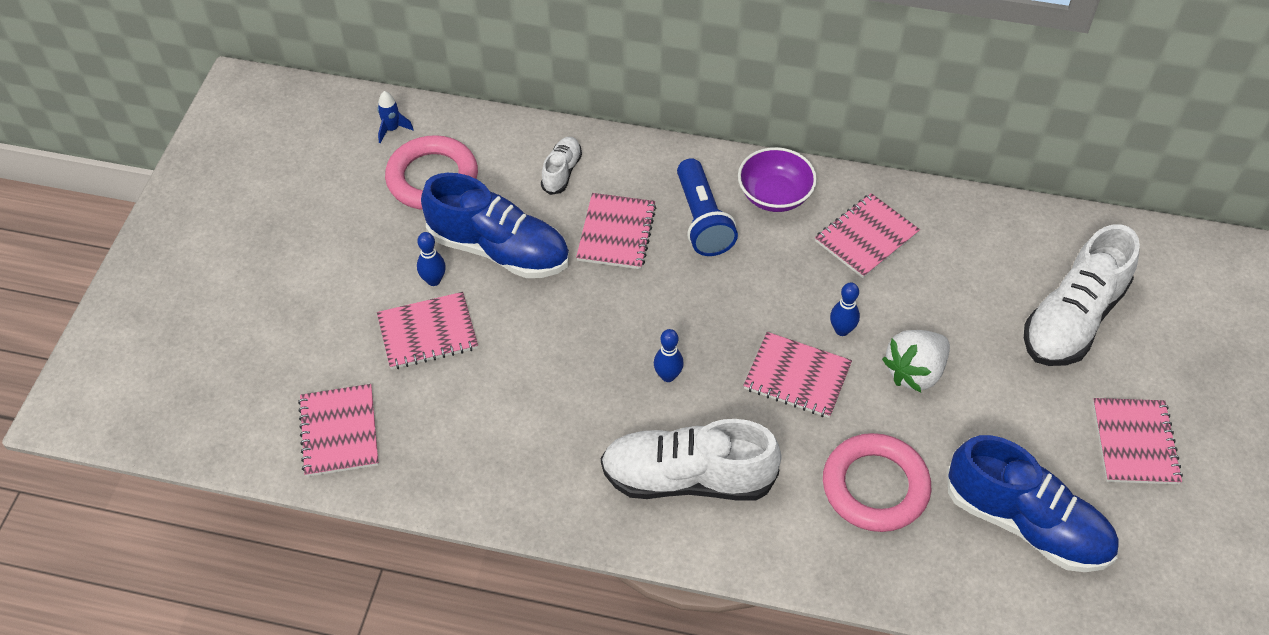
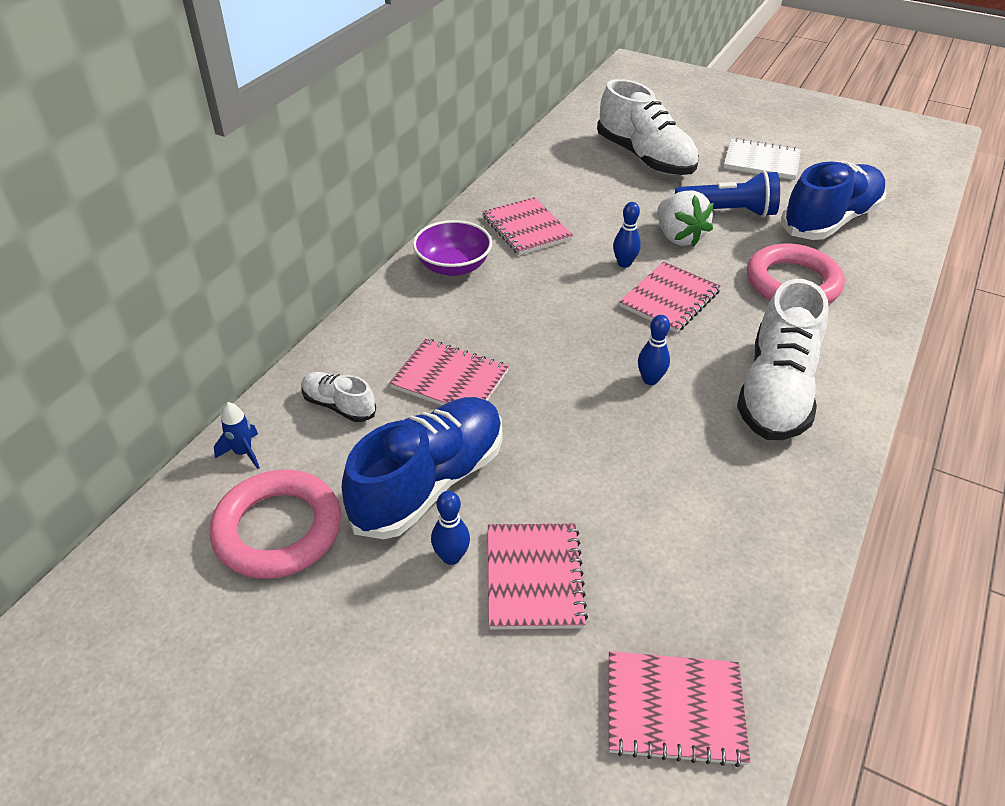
camera: 75 degrees left, 10 degrees down
blue rocket [377,91,414,143] -> blue rocket moved to [214,402,260,469]
blue flashlight [677,158,738,256] -> blue flashlight moved to [675,171,780,217]
pink notebook [1093,398,1183,484] -> white notebook [724,138,801,180]

